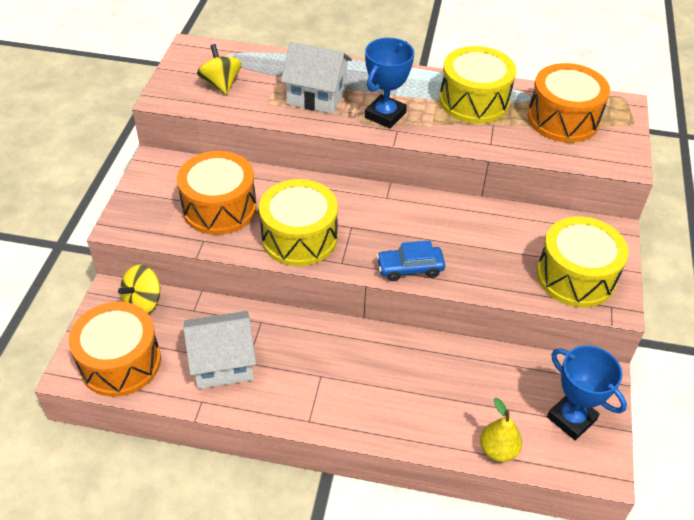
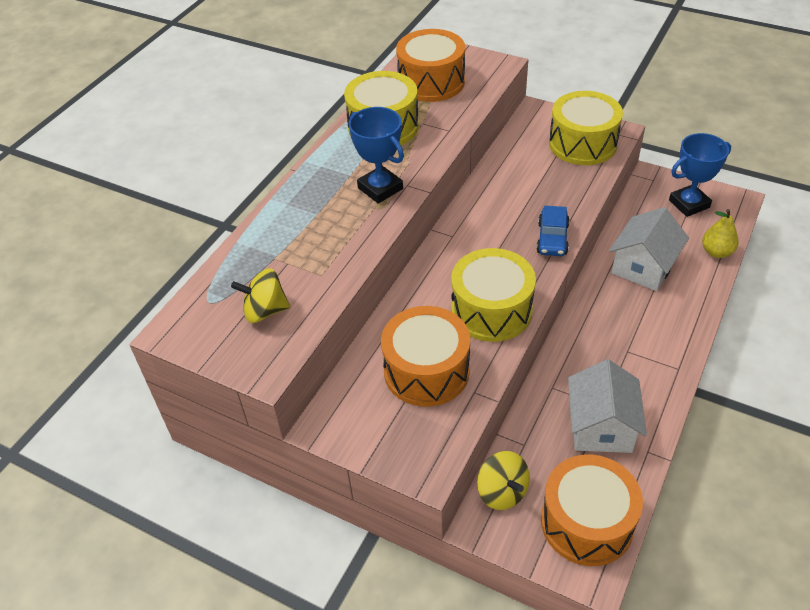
camera: 70 degrees left, 0 degrees up
white house [281,42,352,114] -> white house moved to [609,207,689,291]

